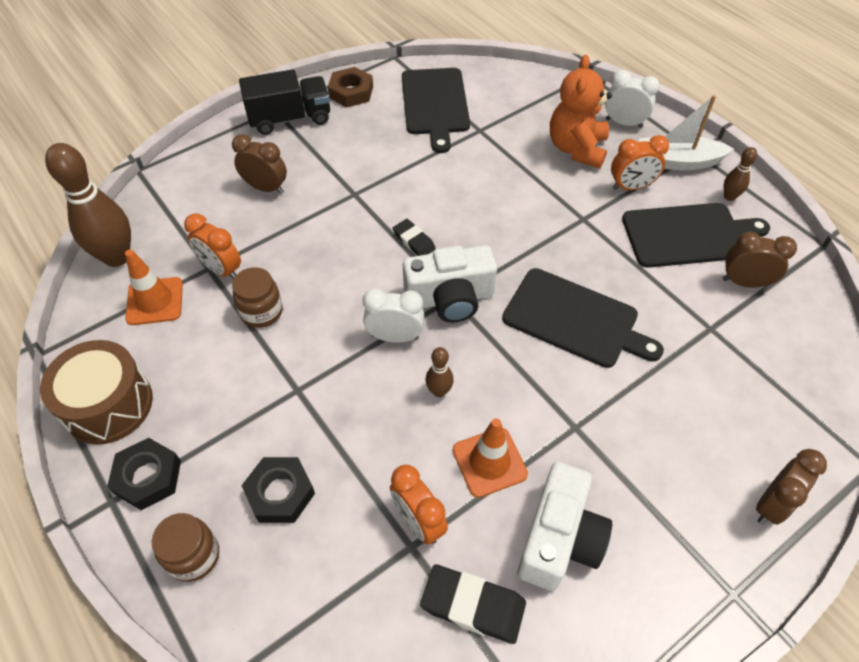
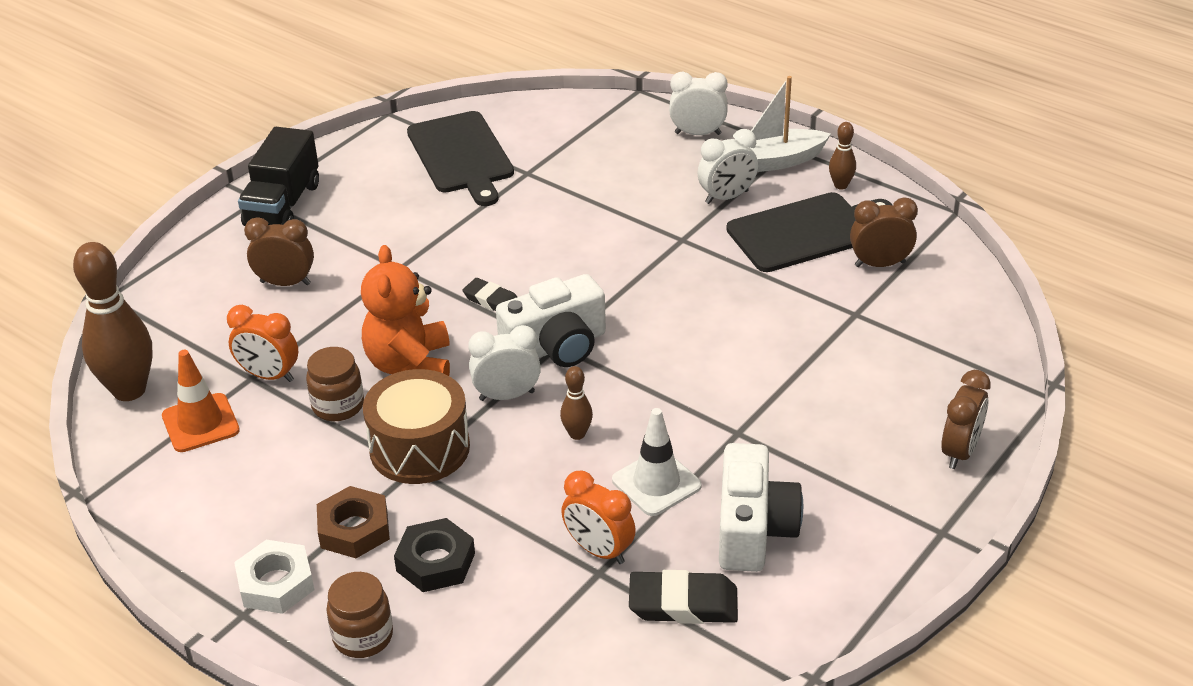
camera: 15 degrees left, 15 degrees down
brown drum [40,340,153,445] -> brown drum moved to [363,369,470,484]
black nut [107,438,181,510] -> white nut [234,540,314,614]
black truck [239,69,330,135] -> black truck turned 135 degrees clockwise [238,127,319,226]
brown nut [328,67,373,107] -> brown nut moved to [317,486,390,558]
orange traffic cone [453,418,528,498] -> white traffic cone [612,408,702,516]
black cutting board [502,268,664,368] -> none
orange teddy bear [550,55,612,169] -> orange teddy bear moved to [361,245,450,376]
orange clock [611,135,669,190] -> white clock [698,129,758,204]

